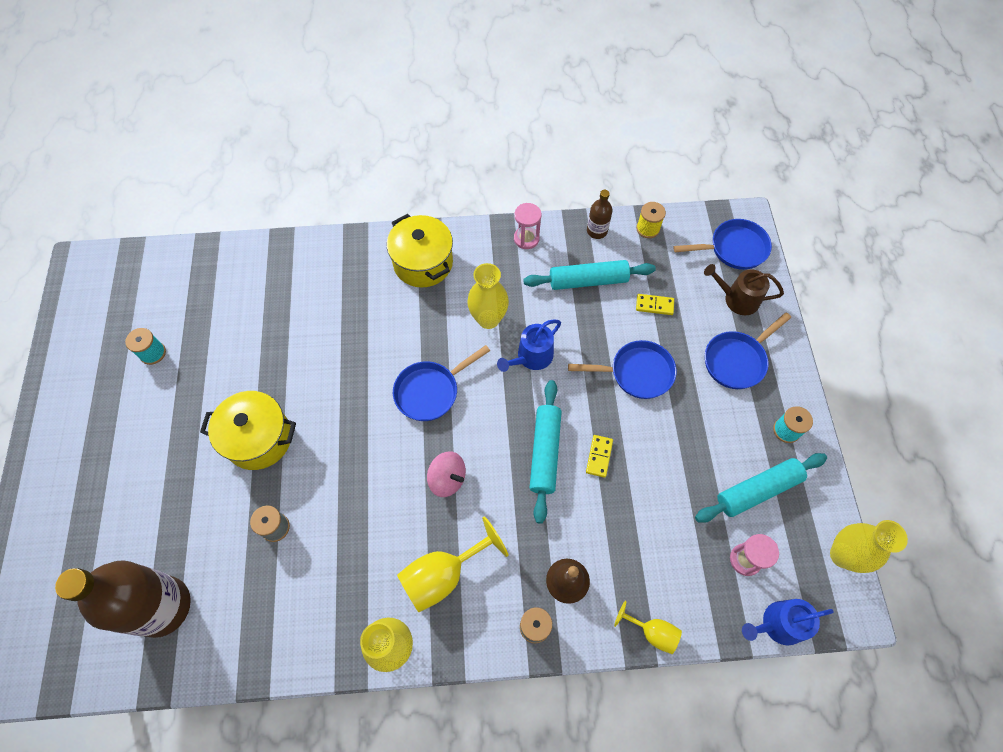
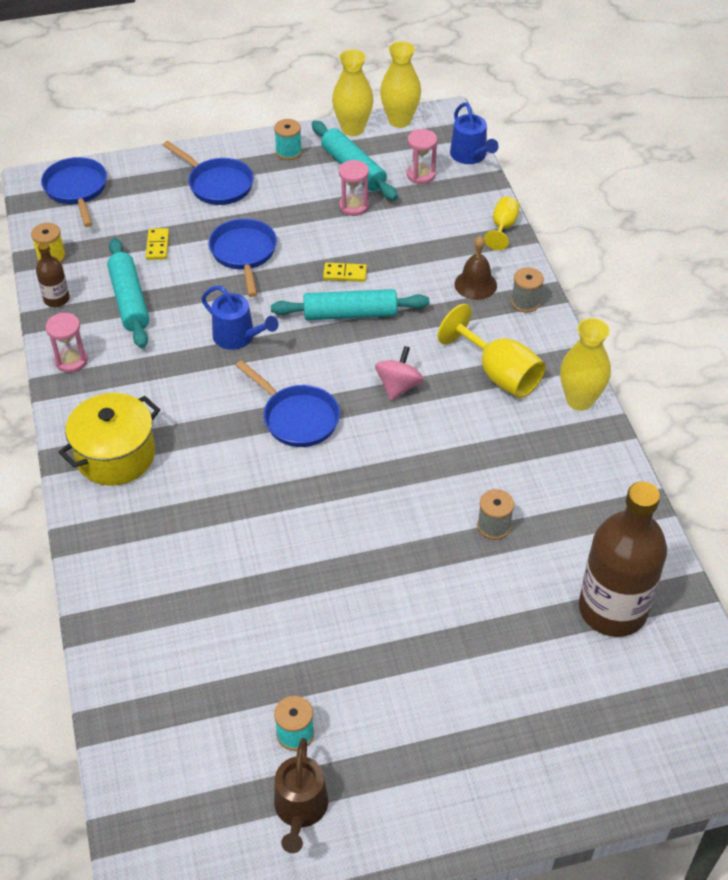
camera: 100 degrees left, 15 degrees down
yellow pot [200,391,296,470] -> none
yellow vase [467,263,509,329] -> yellow vase moved to [332,50,373,136]
brown watering can [704,264,784,315] -> brown watering can moved to [274,738,328,853]
none -> pink hourglass [339,160,369,216]

